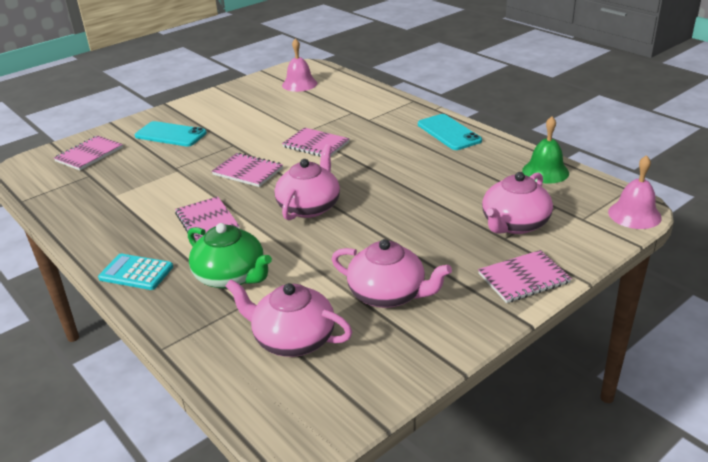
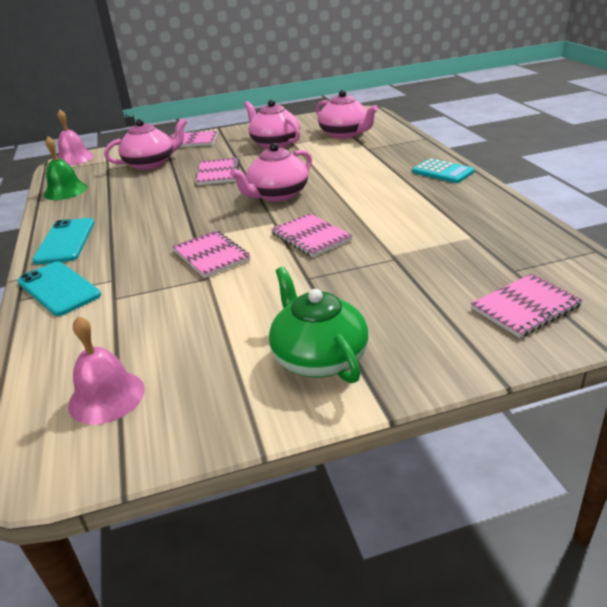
camera: 155 degrees left, 0 degrees up
turquoise phone [135,121,207,147] -> turquoise phone moved to [17,261,101,316]
pink notebook [175,196,240,242] -> pink notebook moved to [196,157,240,185]
green teapot [188,223,272,289] -> green teapot moved to [269,267,369,383]

